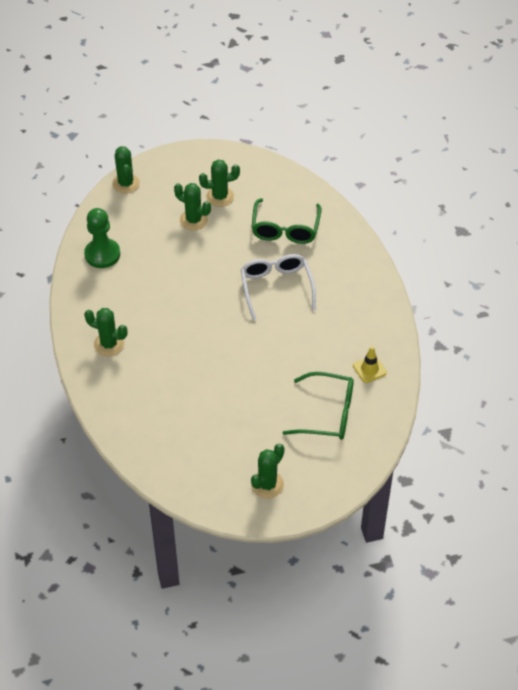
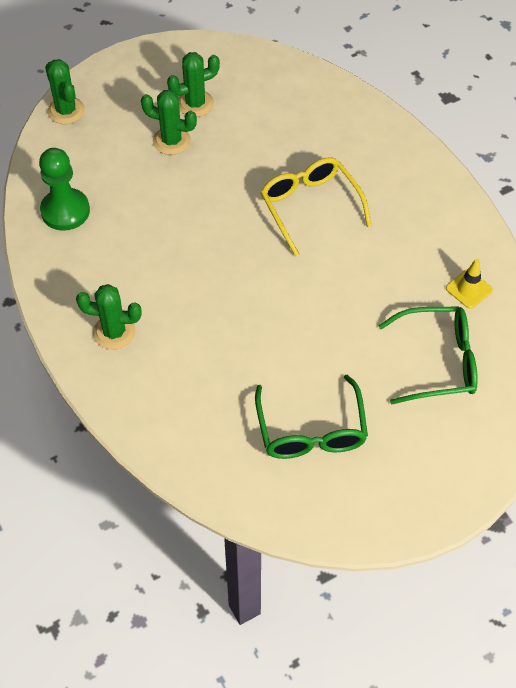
camera: 15 degrees left, 5 degrees up
white glasses [241,254,316,320] -> yellow glasses [260,157,372,257]
green cactus [251,443,284,499] -> none
green glasses [252,198,321,244] -> green glasses moved to [255,374,368,459]

